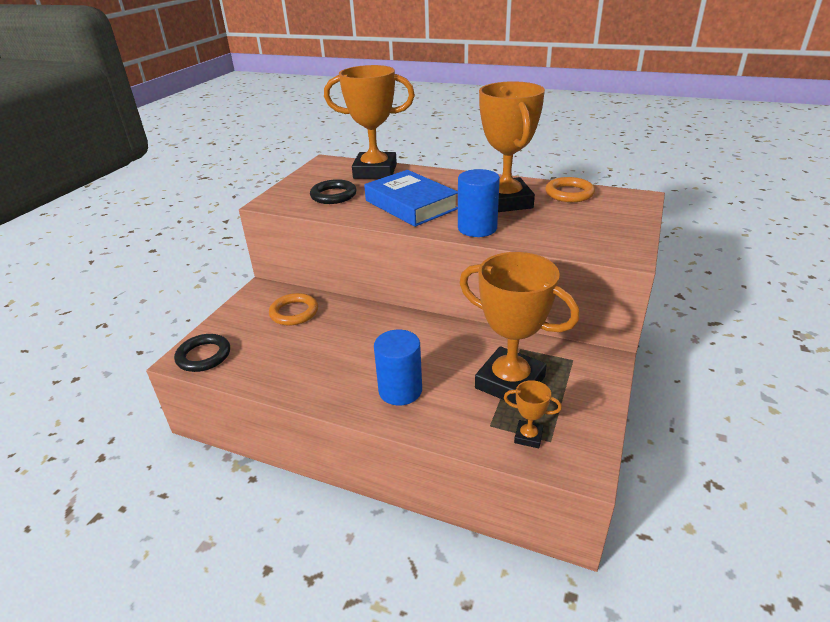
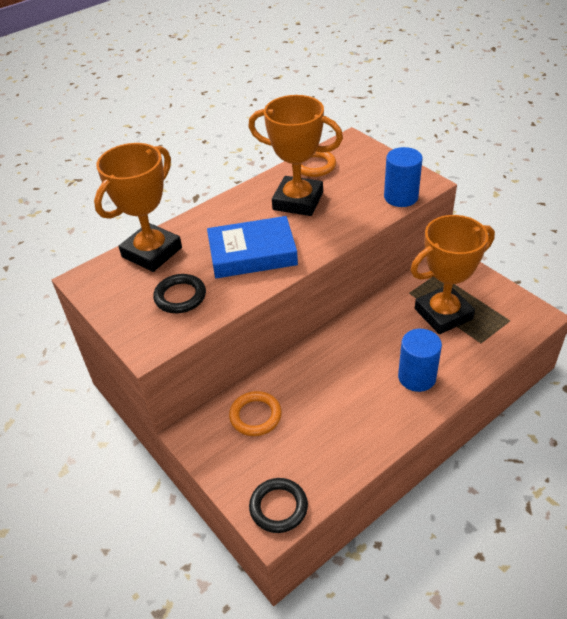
camera: 60 degrees left, 10 degrees up
blue cylinder [458,169,500,237] -> blue cylinder moved to [384,147,423,207]
orange trophy [504,380,562,448] -> none

